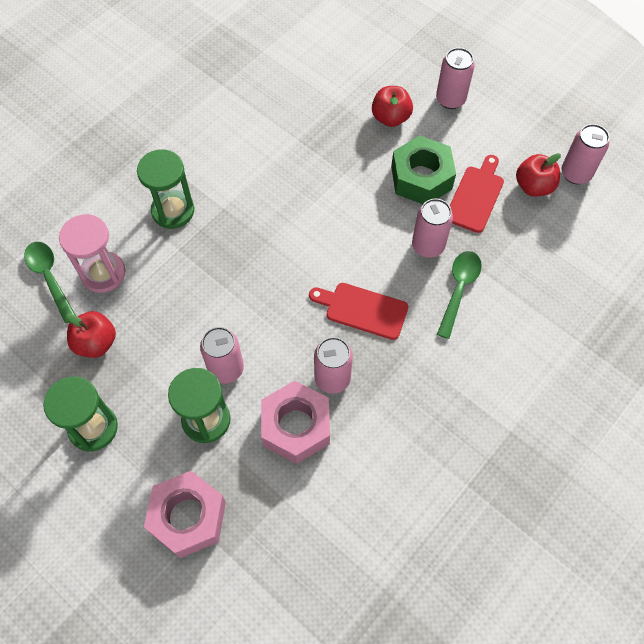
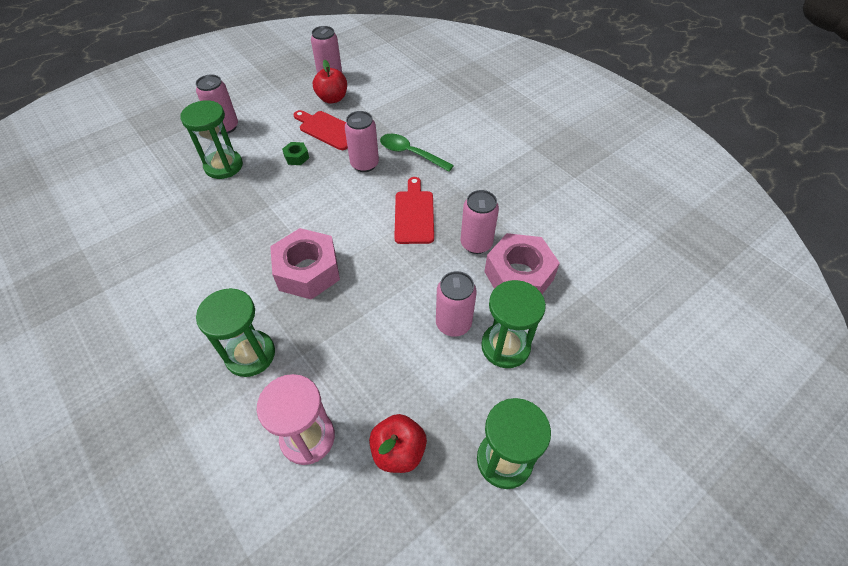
camera: 80 degrees left, 10 degrees down
green spoon [24,242,75,323] -> none
pink nut [144,471,226,558] -> pink nut moved to [270,228,340,300]
red cutting board [309,283,408,340] -> red cutting board turned 150 degrees clockwise [394,177,434,244]
red apple [372,86,413,127] -> green hourglass [180,100,243,179]
green nut [391,135,456,204] -> green nut [282,142,309,165], size x0.44

